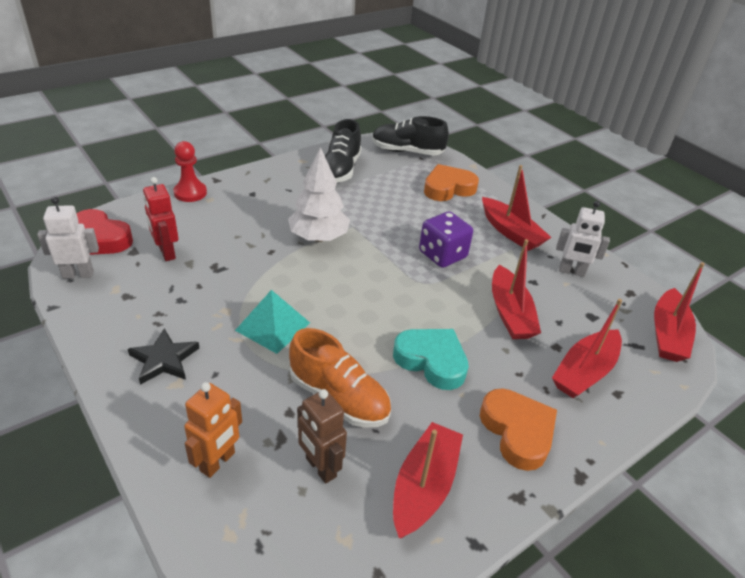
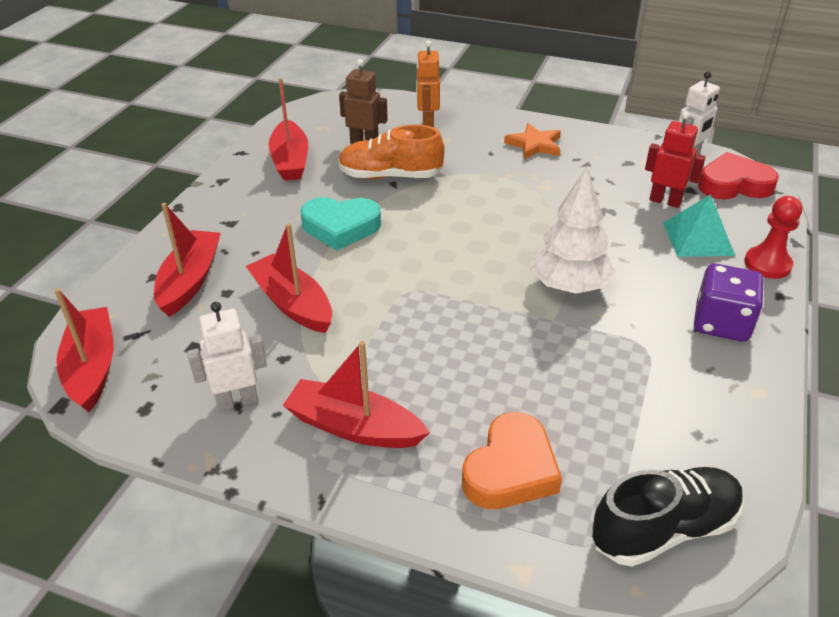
camera: 150 degrees right, 0 degrees up
black star [128,328,199,385] -> orange star [504,123,561,159]
turquoise pyramid [235,290,310,354] -> turquoise pyramid moved to [663,194,735,257]
black shoe [325,119,361,182] -> none
purple dice [419,211,473,268] -> purple dice moved to [694,264,764,342]
orange heart [480,388,557,471] -> none

